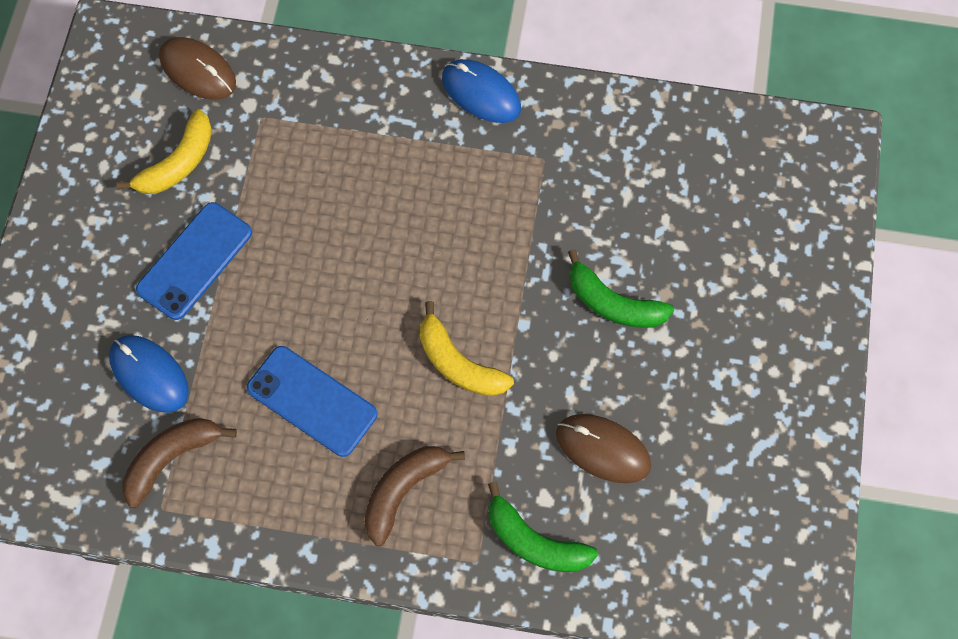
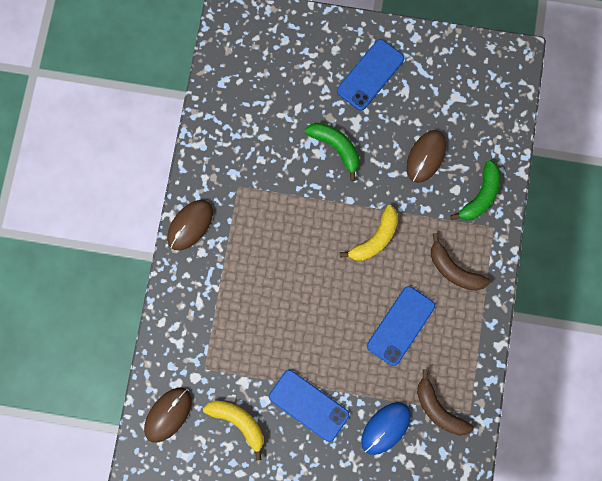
camera: 90 degrees left, 10 degrees up
blue mouse [442,59,521,123] -> brown mouse [167,200,213,250]
green banana [568,249,674,328] -> green banana turned 75 degrees counterclockwise [305,123,359,181]
none -> blue phone [337,39,404,111]

